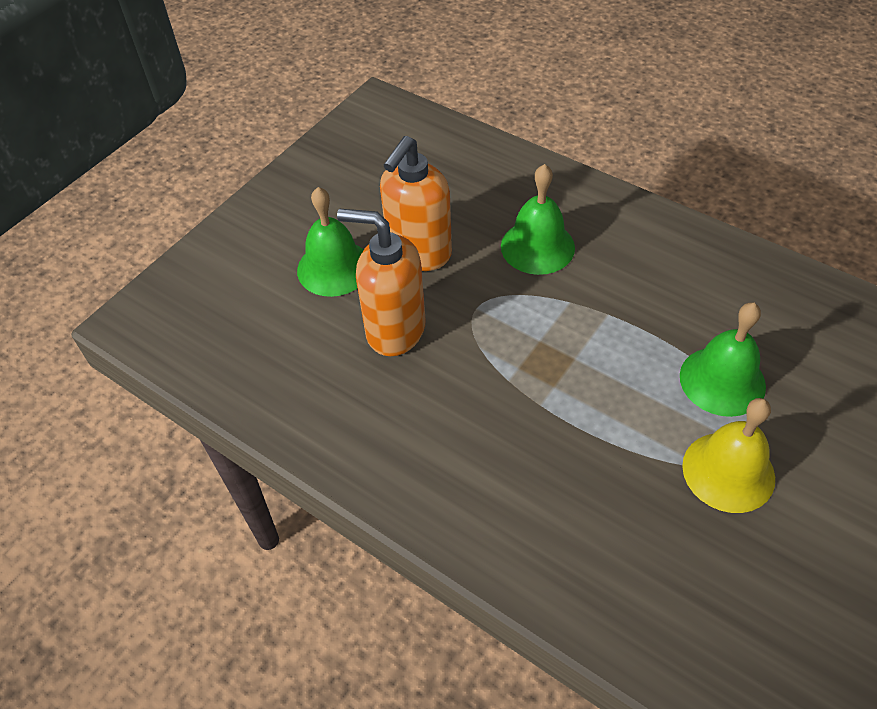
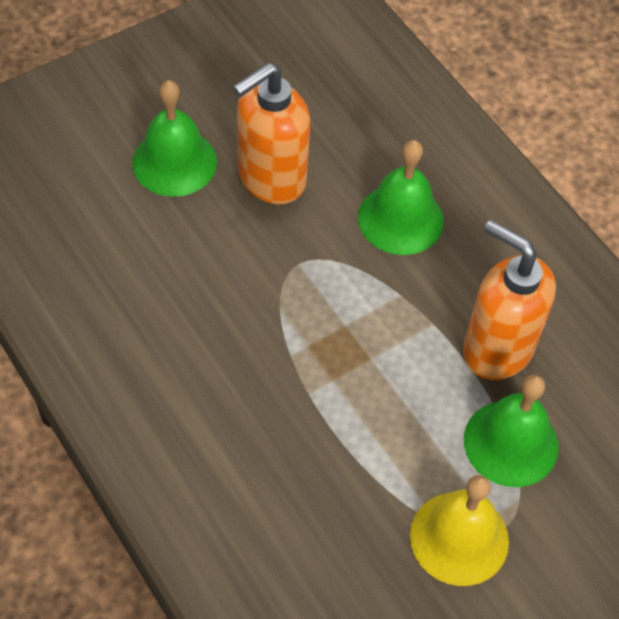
camera: 15 degrees right, 5 degrees up
orange soap dispenser [337,209,426,356] -> orange soap dispenser moved to [463,220,556,380]

